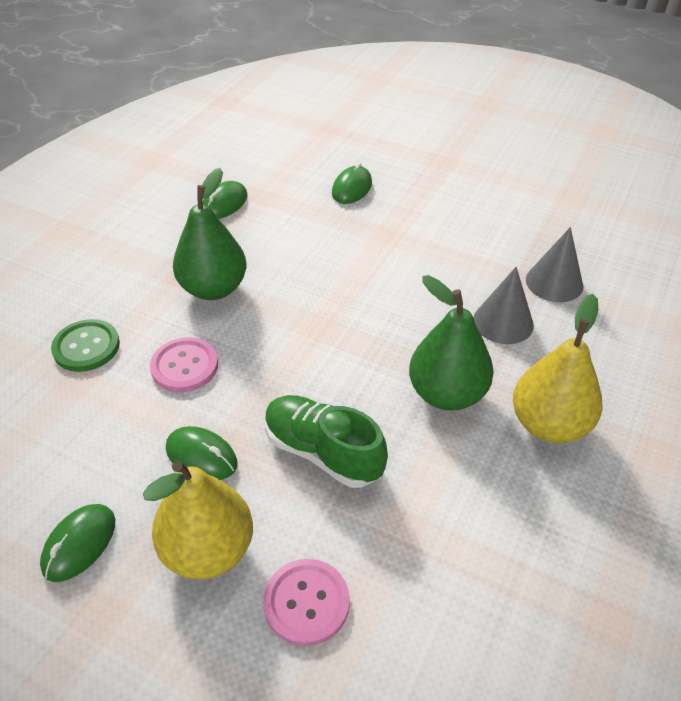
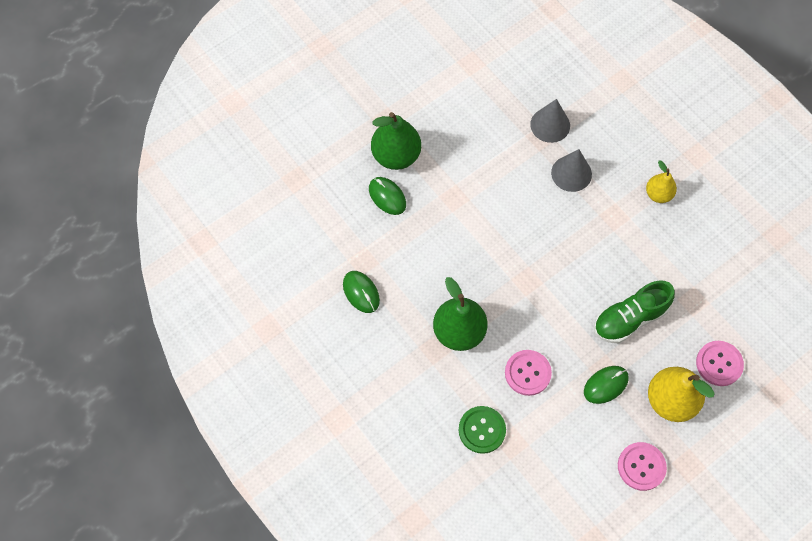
camera: 65 degrees left, 20 degrees up
green mouse [40,504,115,582] -> pink button [618,442,667,491]
green pear [409,275,494,411] -> green pear moved to [371,112,421,170]
yellow pear [513,294,603,443] -> yellow pear [646,160,677,203], size x0.58

